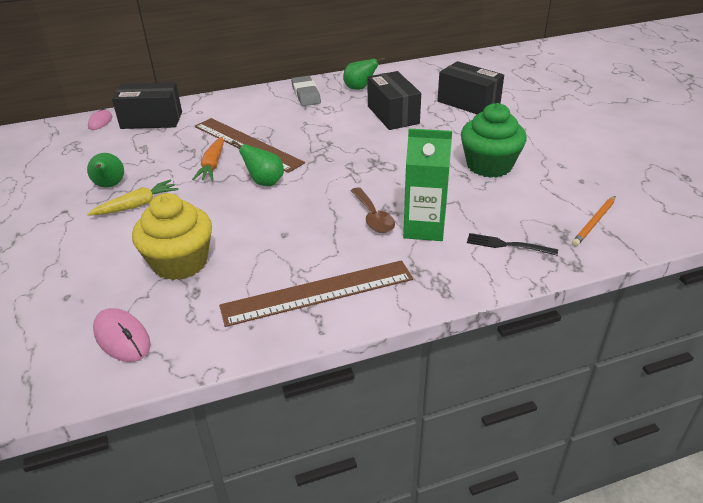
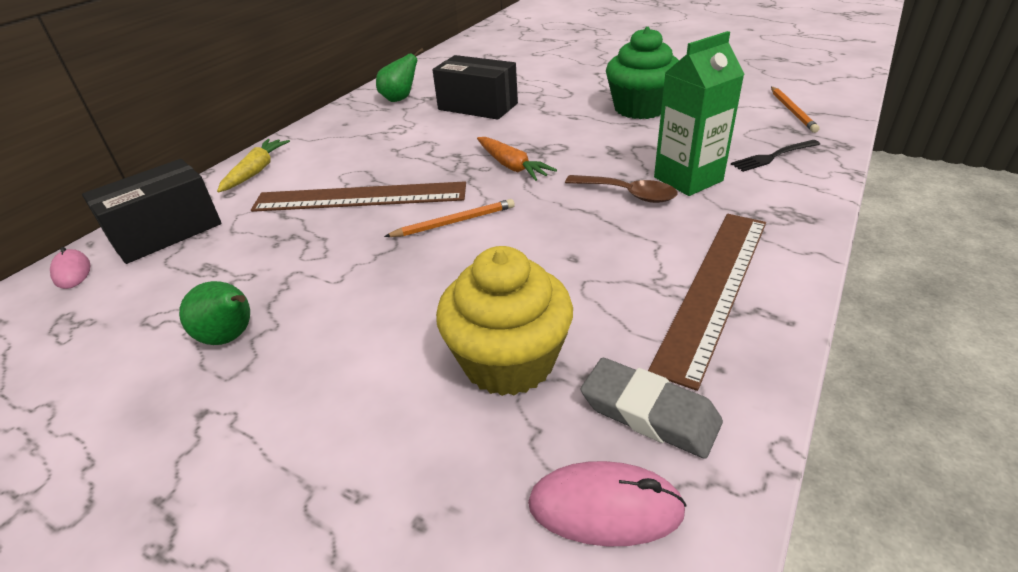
camera: 40 degrees left, 0 degrees up
yellow carrot [87,180,179,216] -> yellow carrot moved to [217,139,290,192]
orange carrot [192,137,224,180] -> orange carrot moved to [477,137,557,181]
green pear [232,140,284,186] -> orange pencil [384,199,515,237]
grey eraser [291,76,321,106] -> grey eraser moved to [581,358,723,459]
black box [437,61,504,114] -> none

